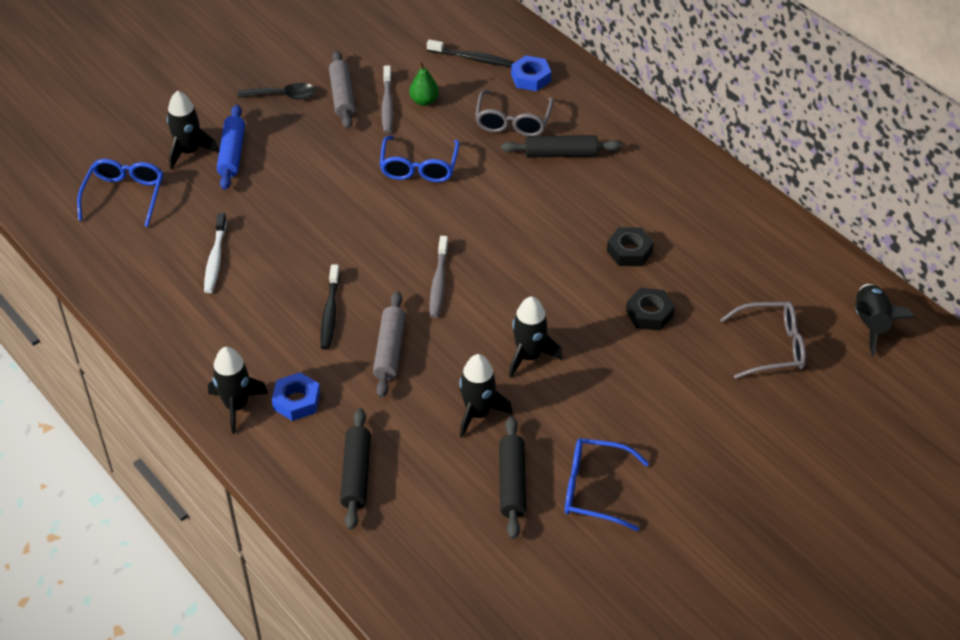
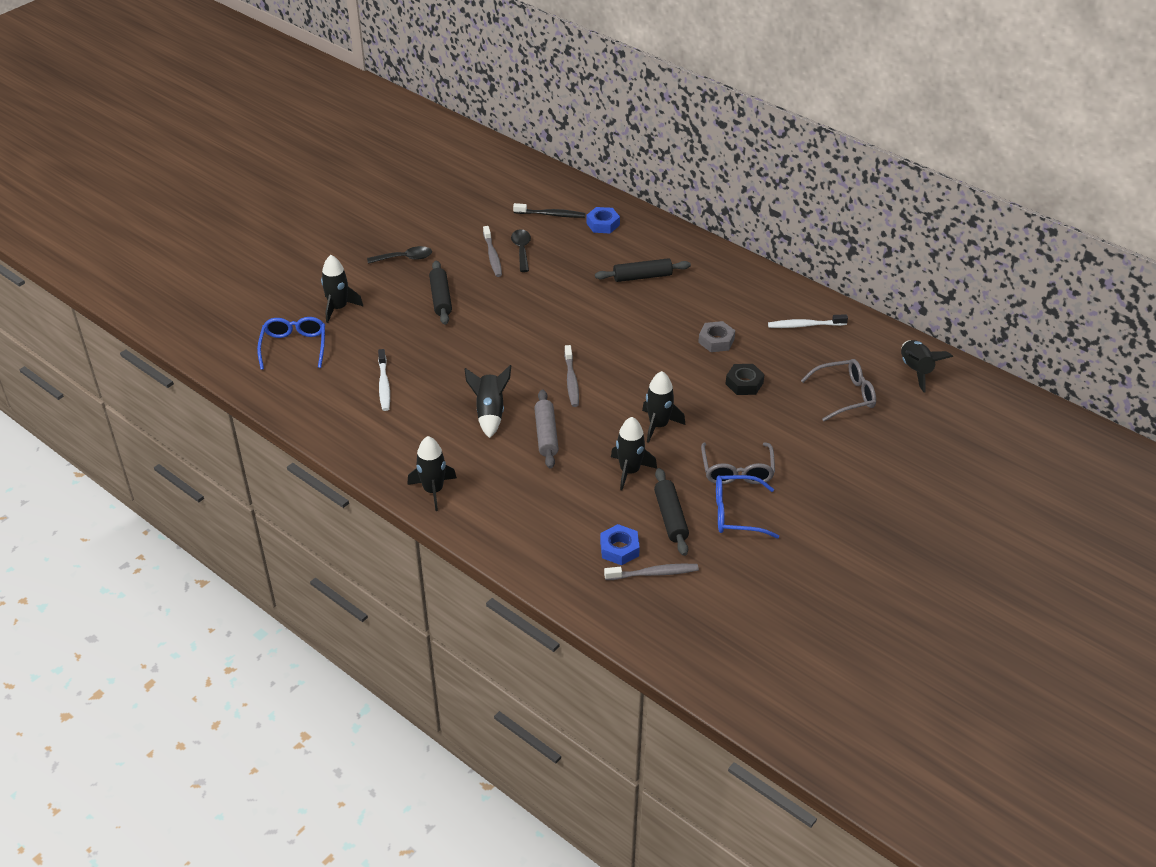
camera: 10 degrees left, 5 degrees down
blue rolling pin [217,105,245,190] -> none
blue nut [272,372,320,421] -> blue nut moved to [600,524,640,565]
black toothbrush [320,264,340,349] -> black rocket [465,365,511,438]
grey rolling pin [329,50,356,129] -> none
black rolling pin [340,408,371,530] -> black rolling pin moved to [429,261,452,325]
blue glasses [380,136,460,182] -> none
green pear [409,62,439,106] -> black spoon [511,229,531,272]
grey glasses [475,90,554,136] -> grey glasses moved to [701,442,775,484]
black nut [607,227,654,266] -> grey nut [698,321,735,352]
none -> grey toothbrush [604,564,699,580]
none -> white toothbrush [768,314,848,328]

